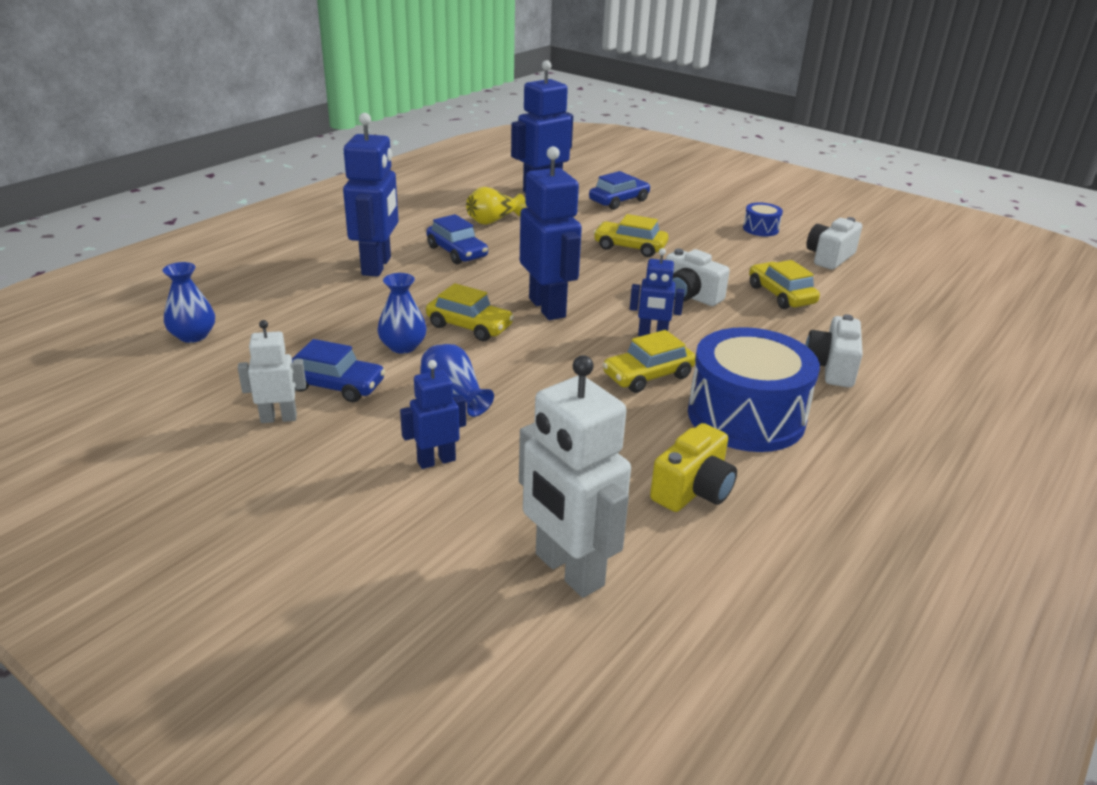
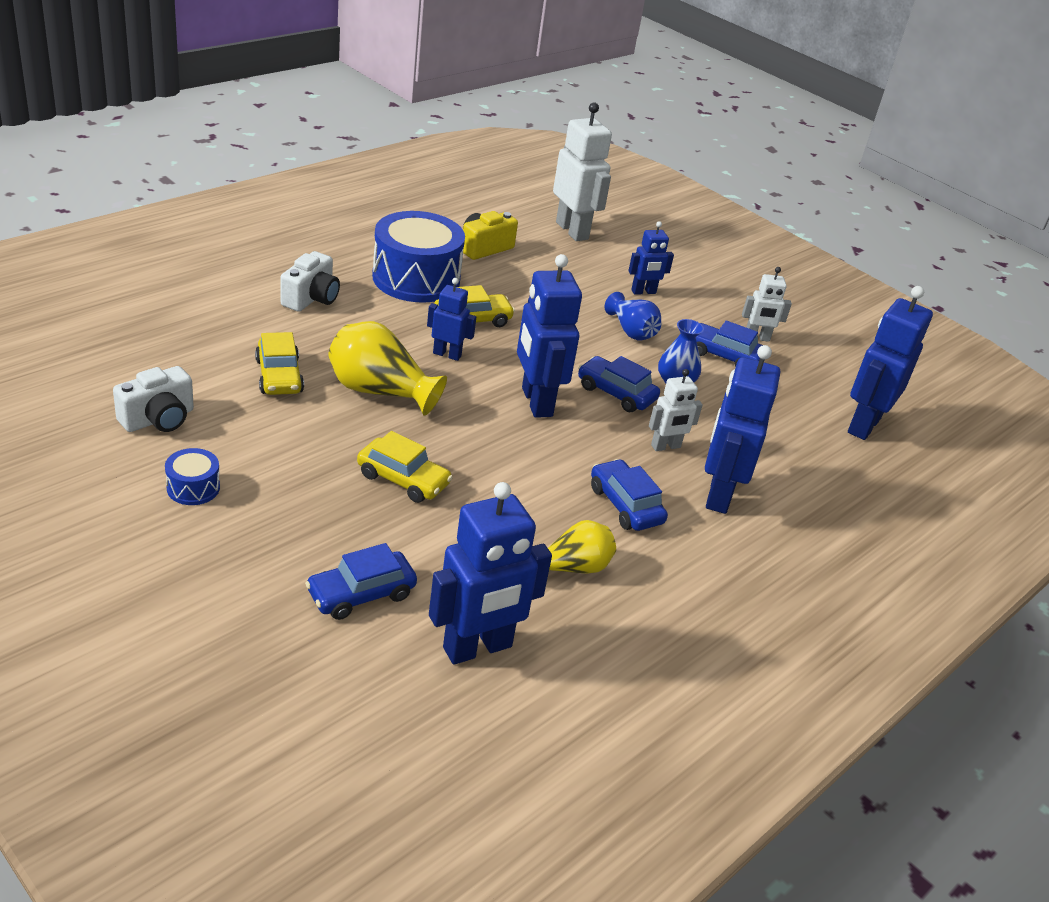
camera: 175 degrees left, 5 degrees up
blue vase [162,262,215,343] -> blue robot [848,286,933,440]
yellow car [426,283,514,341] -> blue car [578,356,660,412]
white camera [665,248,730,306] -> yellow vase [328,321,447,416]
none -> white robot [649,369,703,451]

